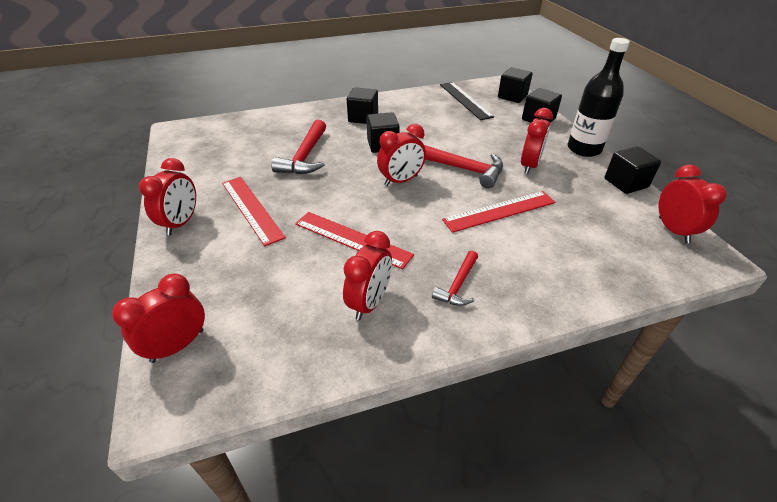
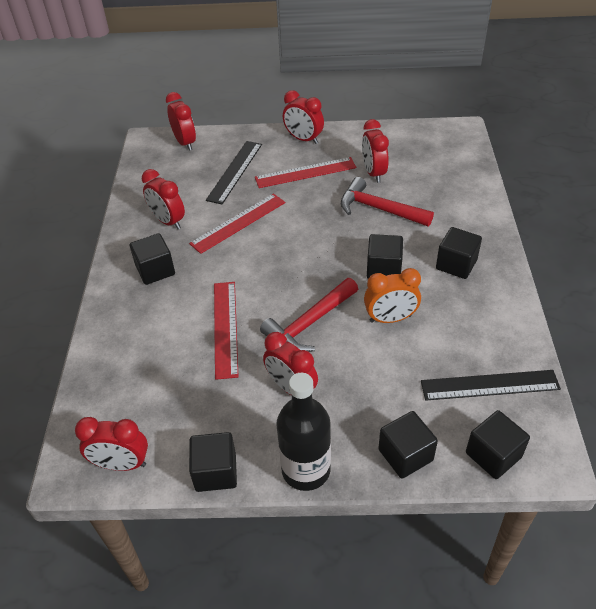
camera: 110 degrees right, 5 degrees up
red clock [377,124,426,186] -> red clock moved to [362,119,389,183]
red hammer [432,251,478,306] -> black cube [130,233,175,285]
none -> black ruler [206,141,262,204]
none -> orange clock [364,268,421,323]

